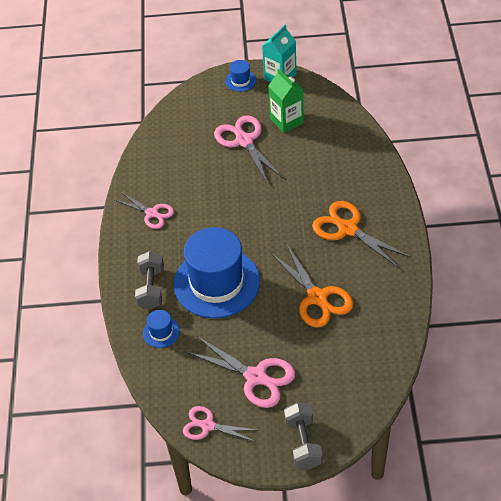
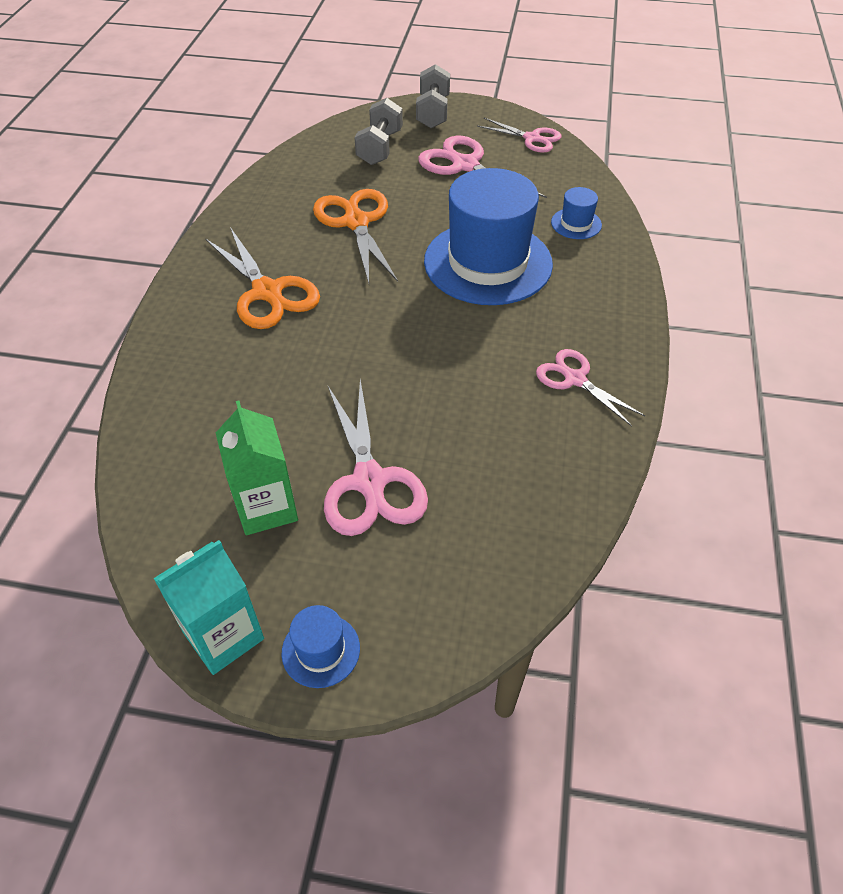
camera: 170 degrees left, 0 degrees up
grey dumbbell [135,251,164,310] -> grey dumbbell moved to [355,98,403,165]

